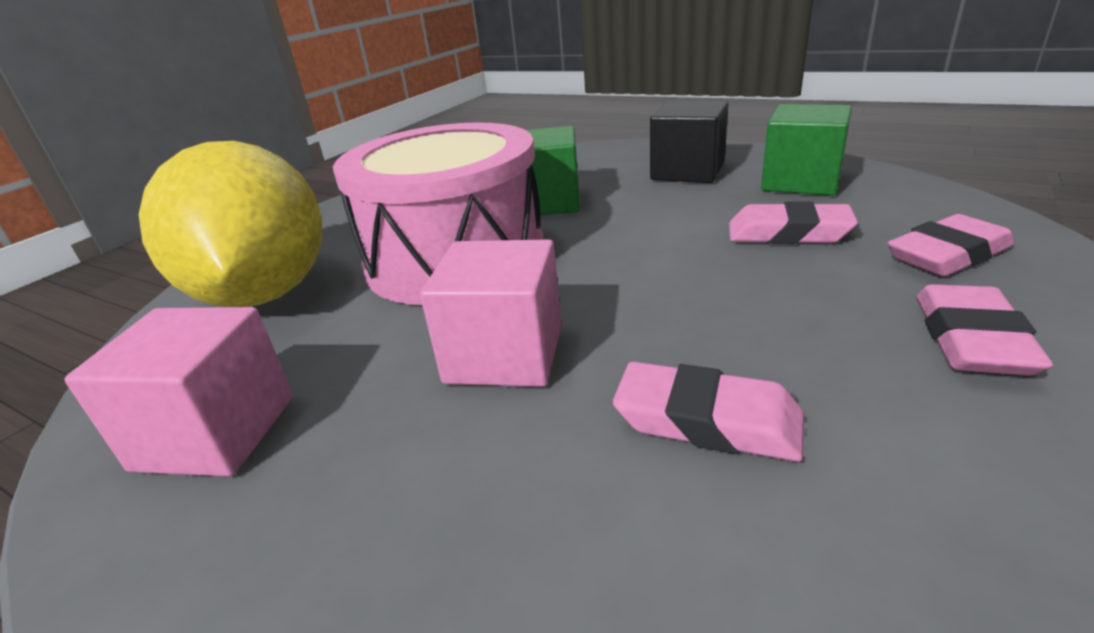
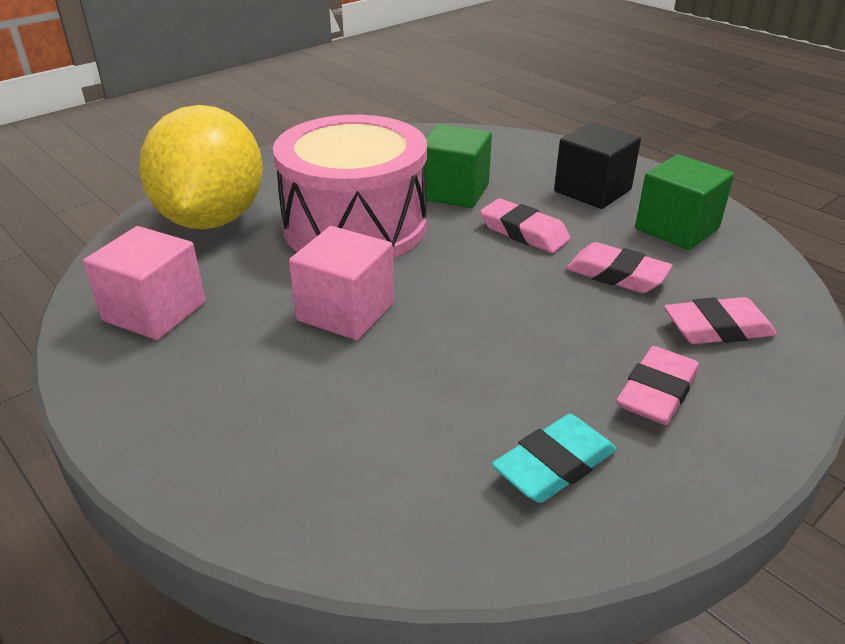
camera: 15 degrees right, 5 degrees up
pink eraser [613,361,804,462] -> pink eraser moved to [480,198,571,253]
none -> turquoise eraser [492,414,617,503]

